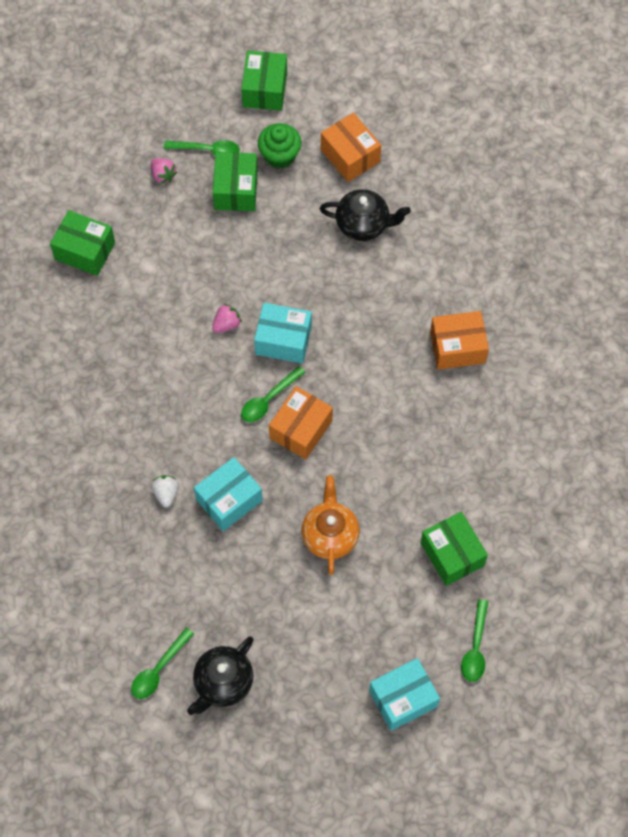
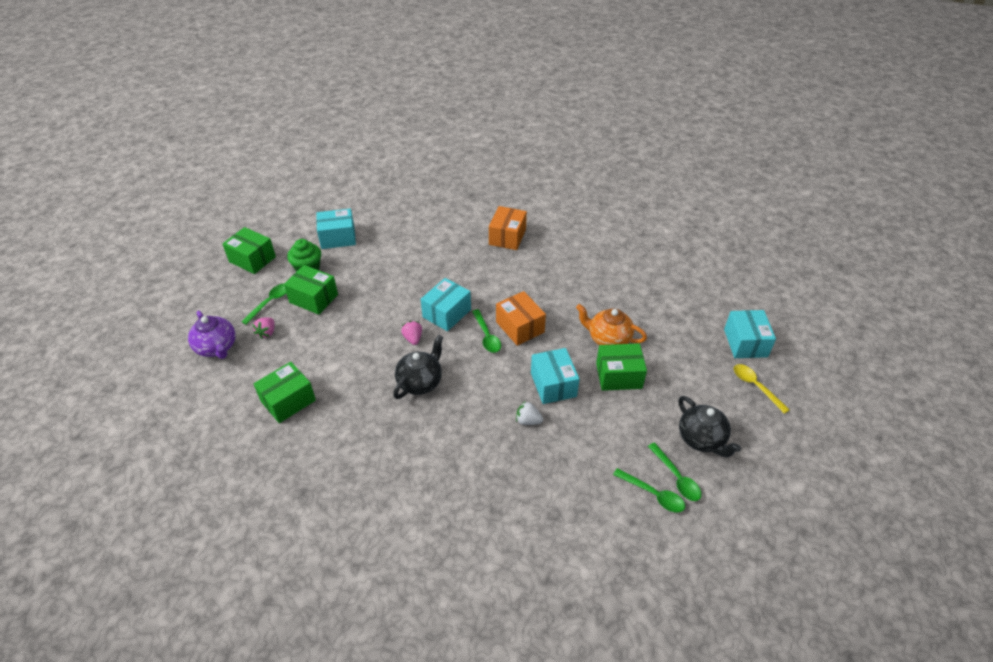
camera: 65 degrees left, 20 degrees down
pink strawberry [151,158,177,184] -> pink strawberry turned 120 degrees clockwise [252,317,275,339]
black teapot [320,189,411,241] -> black teapot moved to [393,335,443,399]
orange box [321,112,381,182] -> turquoise box [316,208,356,249]
green box [421,512,488,586] -> green box moved to [596,343,647,391]
green spoon [461,599,488,682] -> green spoon moved to [613,468,686,512]
none -> purple teapot [188,311,236,359]
none -> yellow spoon [734,364,790,414]

